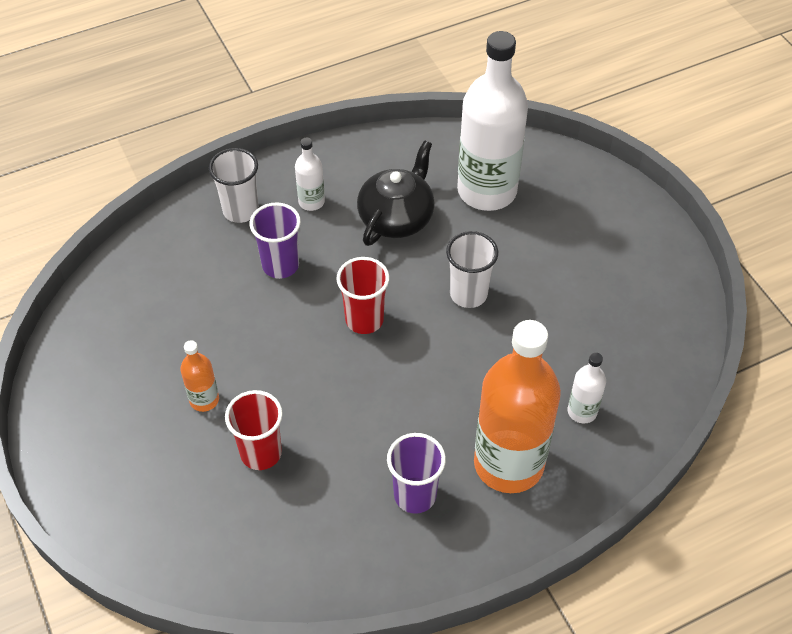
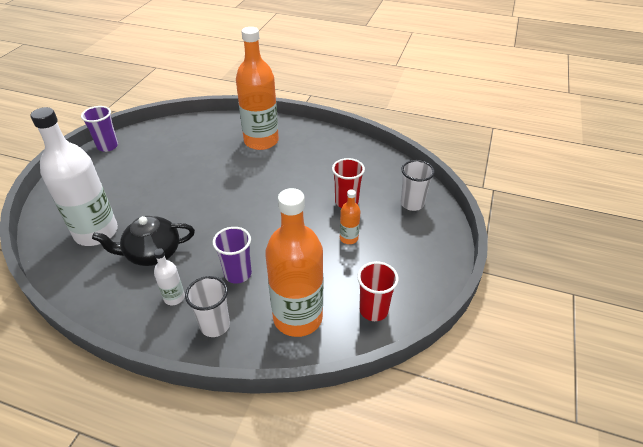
camera: 135 degrees left, 10 degrees down
red cup [337,257,389,334] -> red cup moved to [357,261,399,321]
purple cup [387,433,446,514] -> purple cup moved to [81,106,118,152]
white cup [446,231,498,308] -> white cup moved to [401,160,435,211]
white bottle [568,352,606,424] -> none
none -> orange bottle [265,188,323,337]

